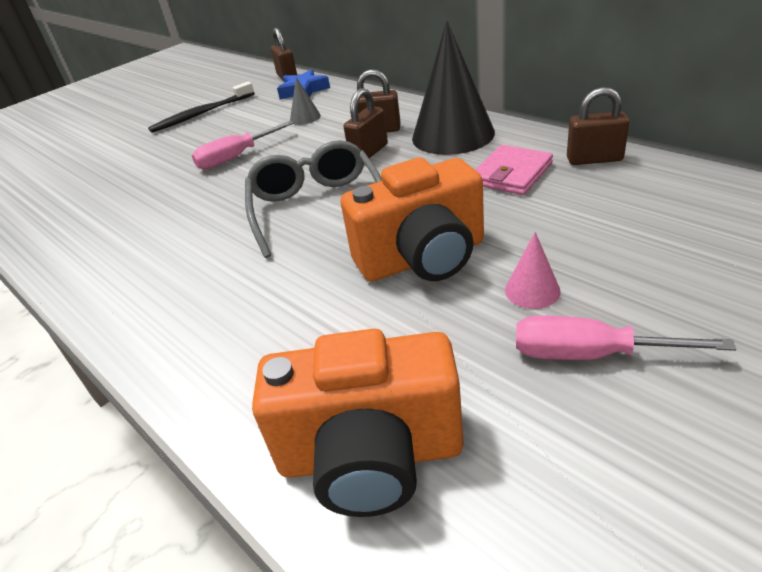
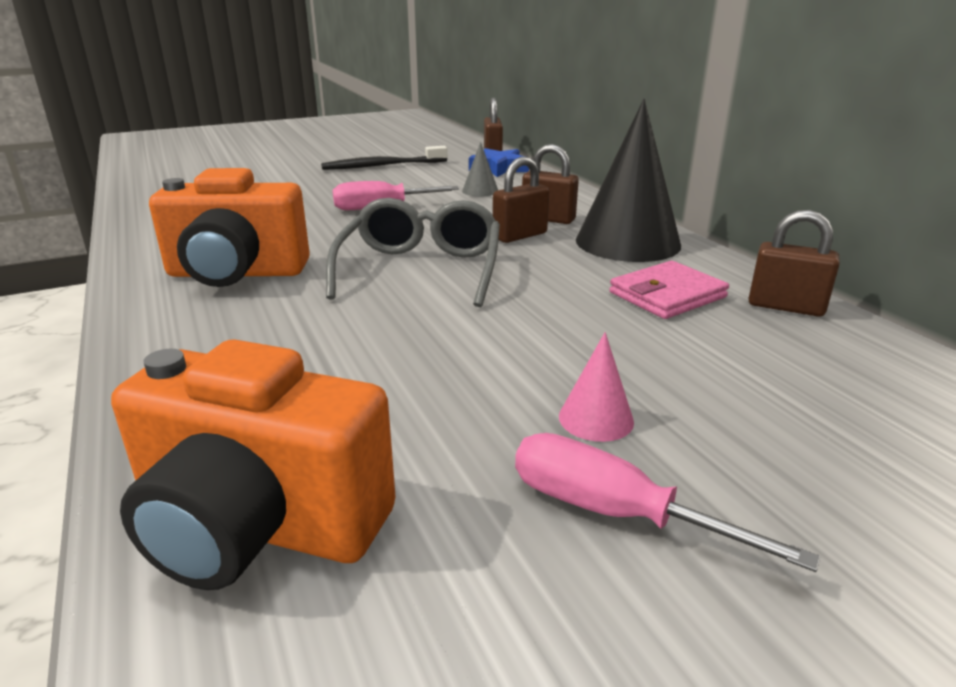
camera: 15 degrees right, 10 degrees down
orange camera [341,157,484,282] -> orange camera moved to [149,168,310,287]

